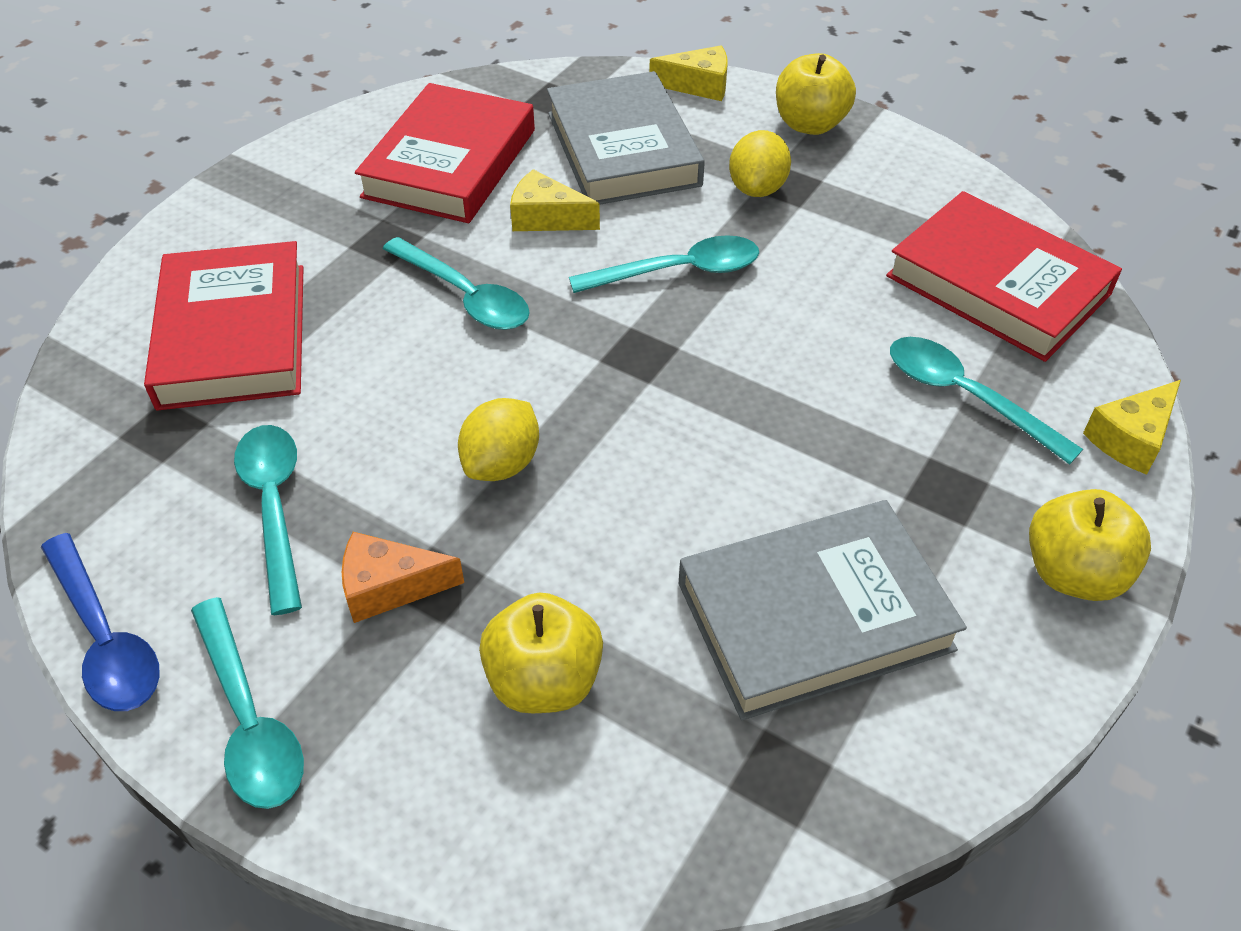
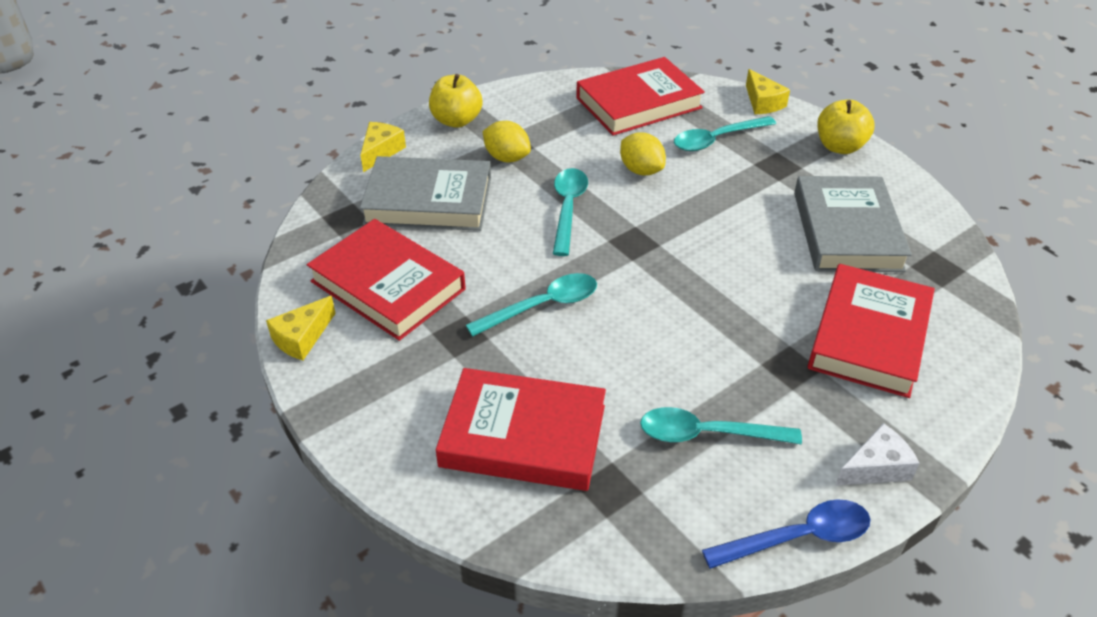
camera: 70 degrees left, 5 degrees down
turquoise spoon [191,597,304,809] -> white cheese [835,423,920,486]
orange cheese [342,532,464,623] -> none
yellow lemon [458,398,539,481] -> yellow lemon moved to [620,132,666,175]
yellow apple [479,593,603,713] -> red book [808,264,935,398]
yellow cheese [510,169,600,231] -> yellow cheese moved to [266,296,336,360]

